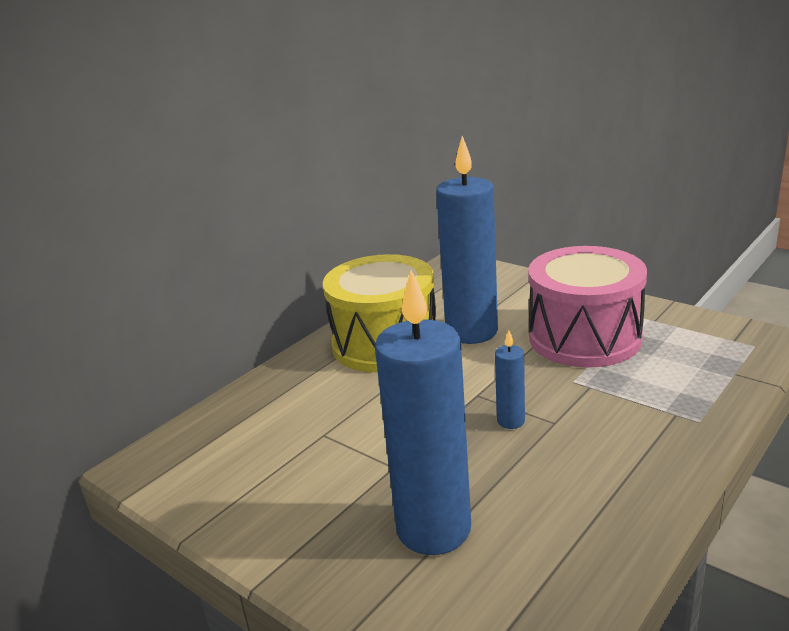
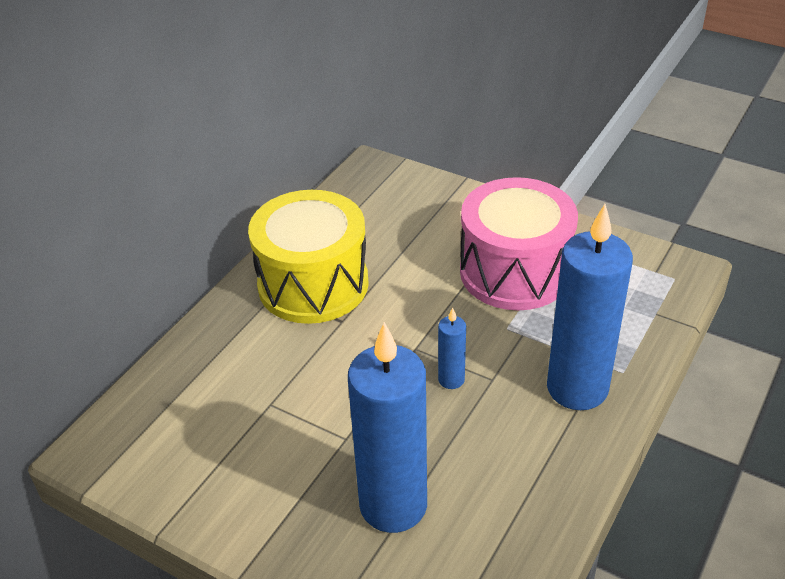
camera: 10 degrees left, 15 degrees up
blue candle [436,136,498,344] -> blue candle moved to [547,204,633,410]

